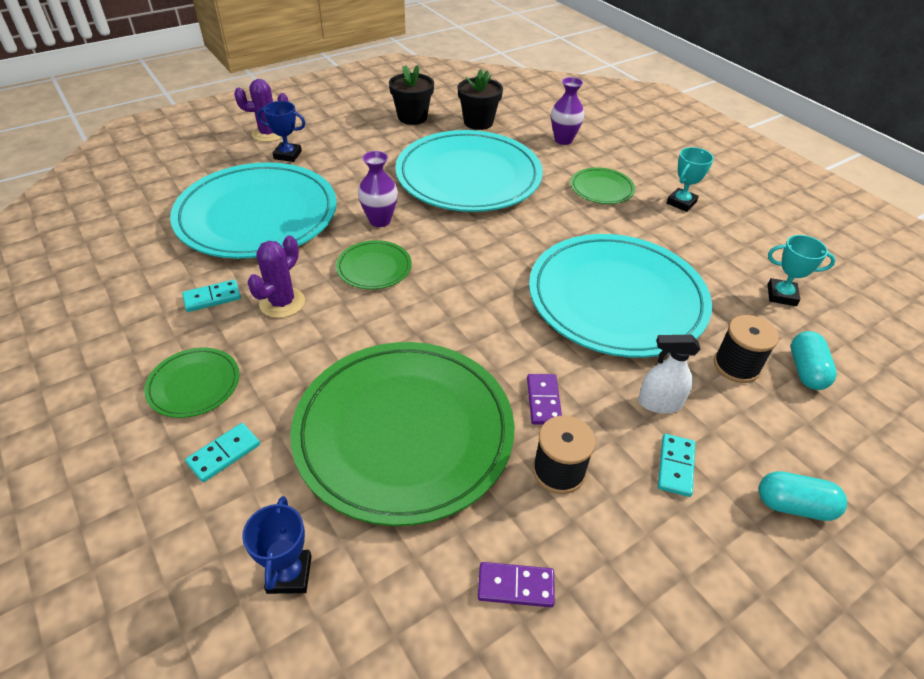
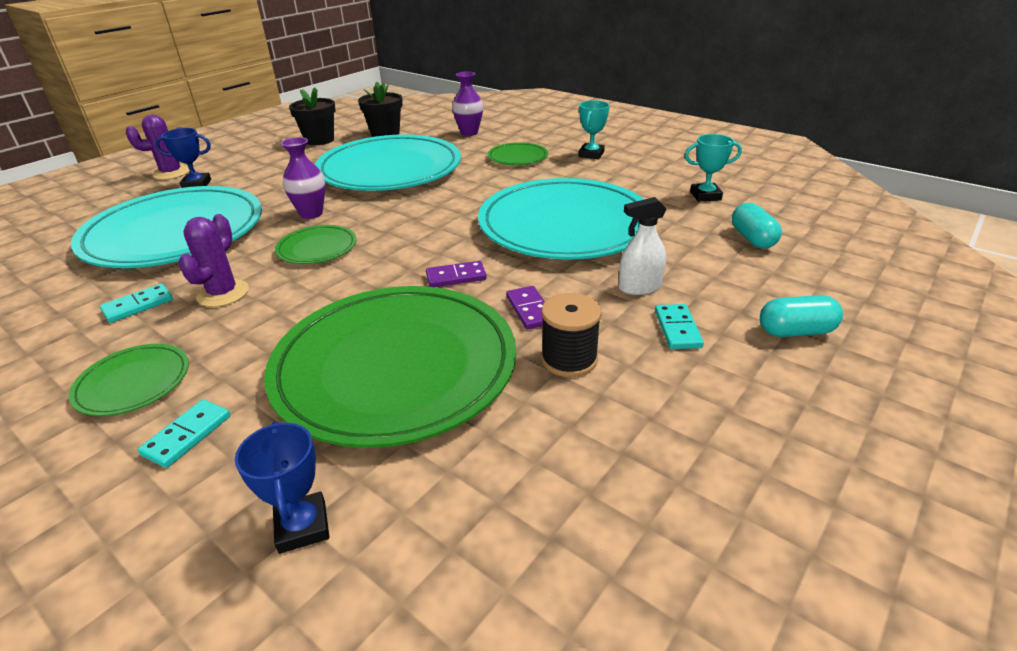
camera: 15 degrees left, 10 degrees down
purple domino [478,562,555,607] -> purple domino moved to [426,261,487,287]
black spool [714,315,779,383] -> none

